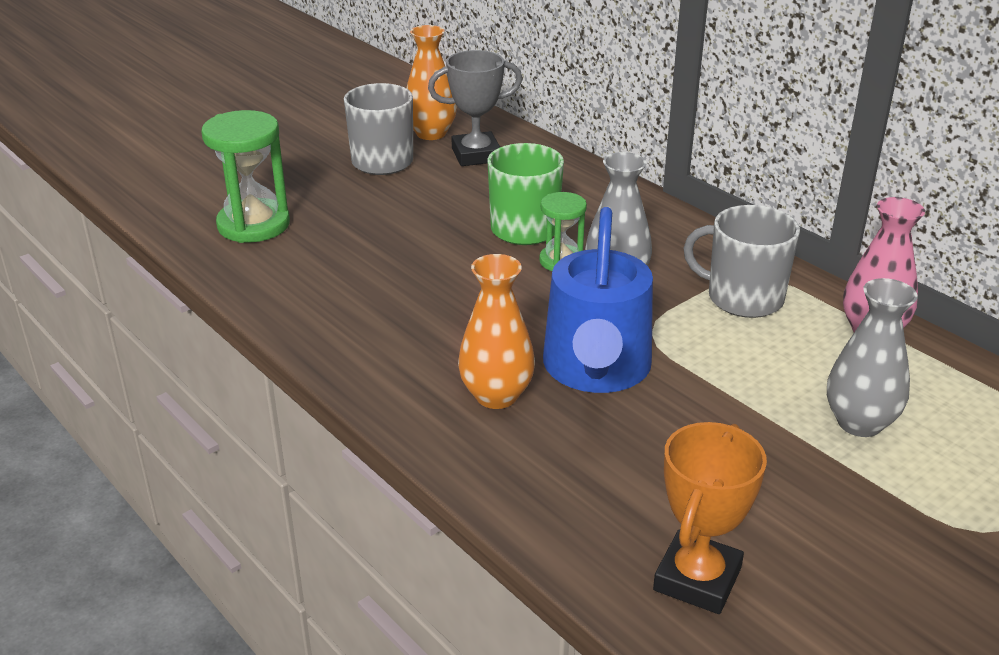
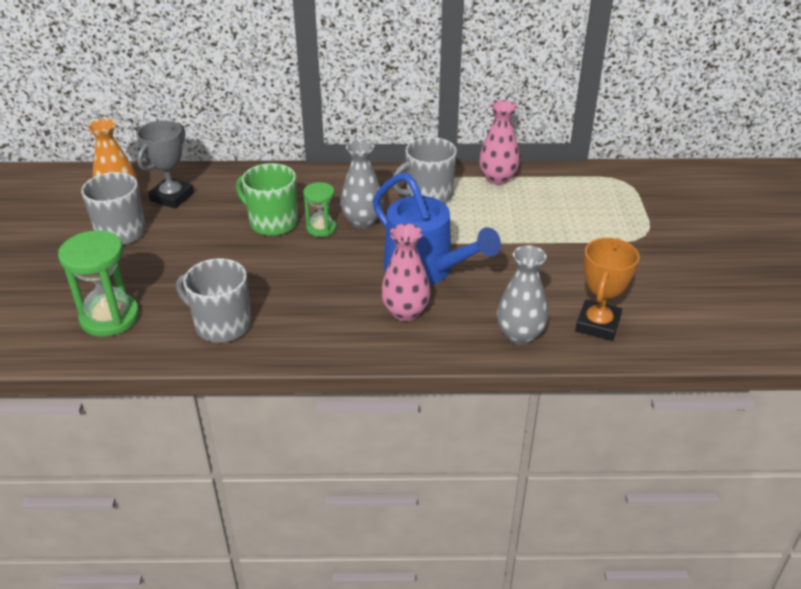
camera: 50 degrees left, 5 degrees up
orange vase [458,254,535,409] -> pink vase [381,224,431,321]
orange trophy [653,422,767,614] -> orange trophy turned 45 degrees clockwise [575,238,640,341]
grey vase [827,278,918,437] -> grey vase moved to [497,245,548,345]
none -> grey mug [176,258,251,343]

